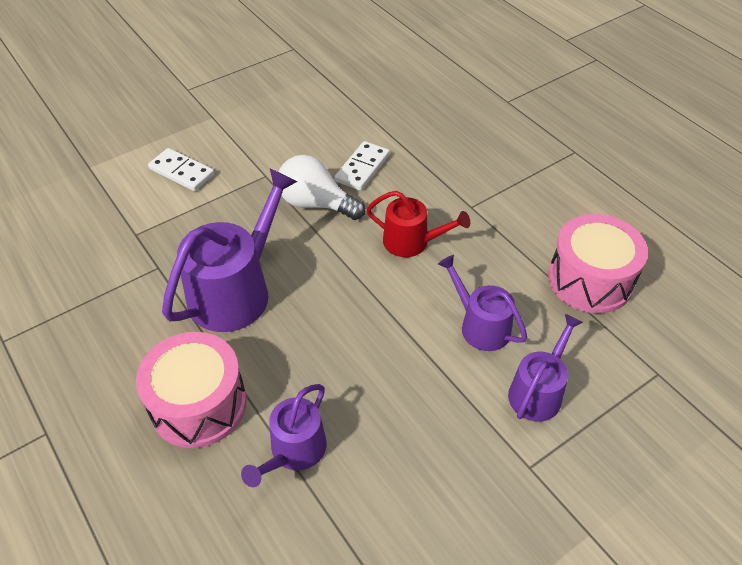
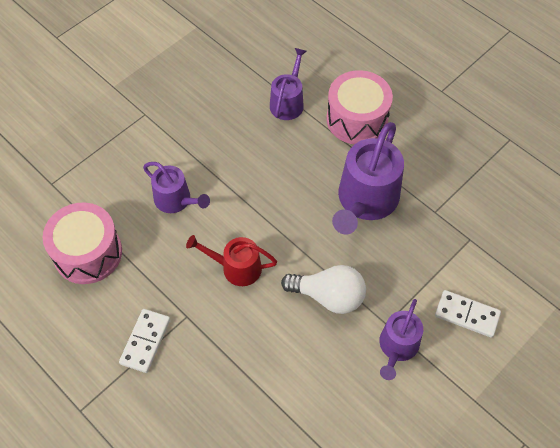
camera: 170 degrees right, 10 degrees up
white domino [334,141,390,191] -> white domino moved to [119,309,170,373]
purple watering can [508,314,583,422] -> purple watering can moved to [379,299,423,380]

